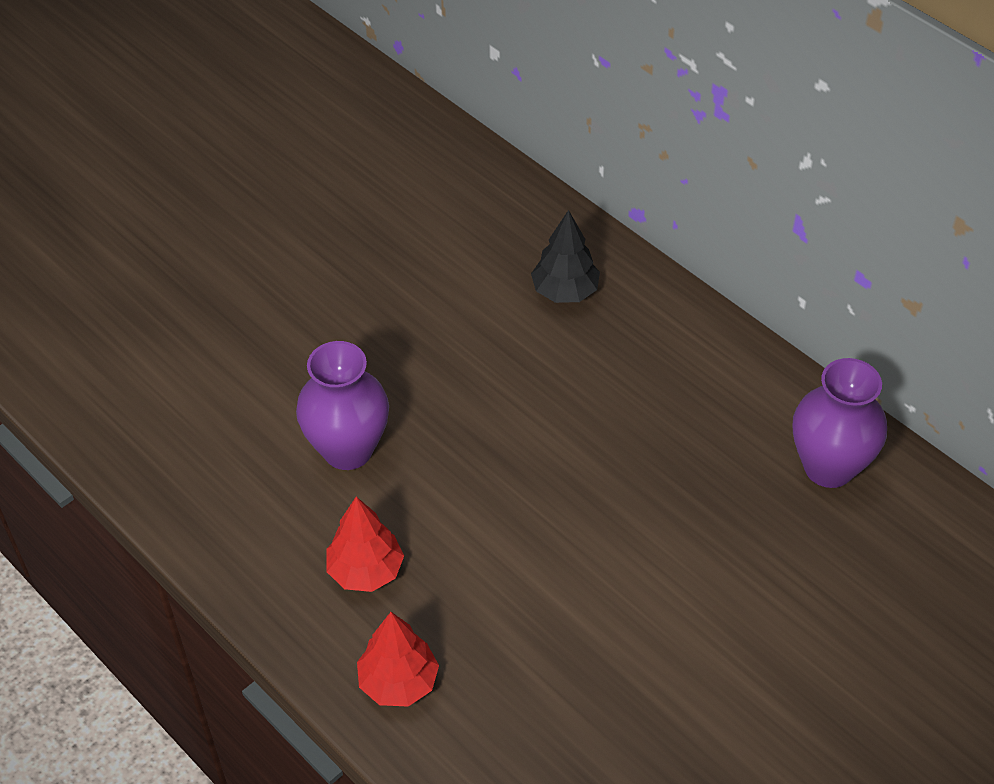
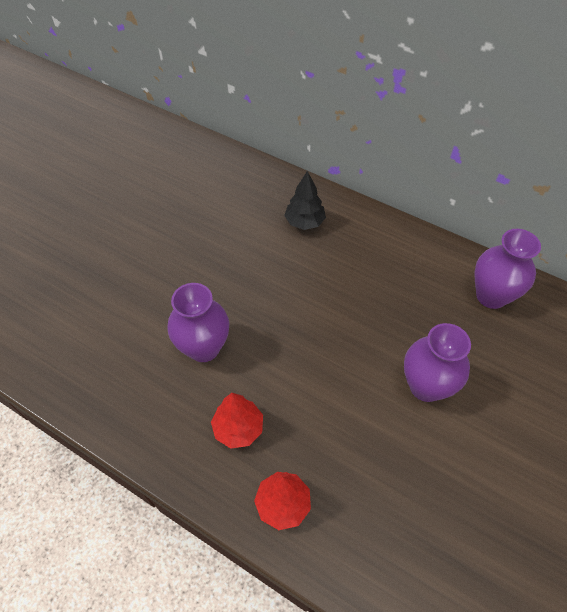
camera: 15 degrees left, 5 degrees up
none -> purple vase [404,323,471,402]

